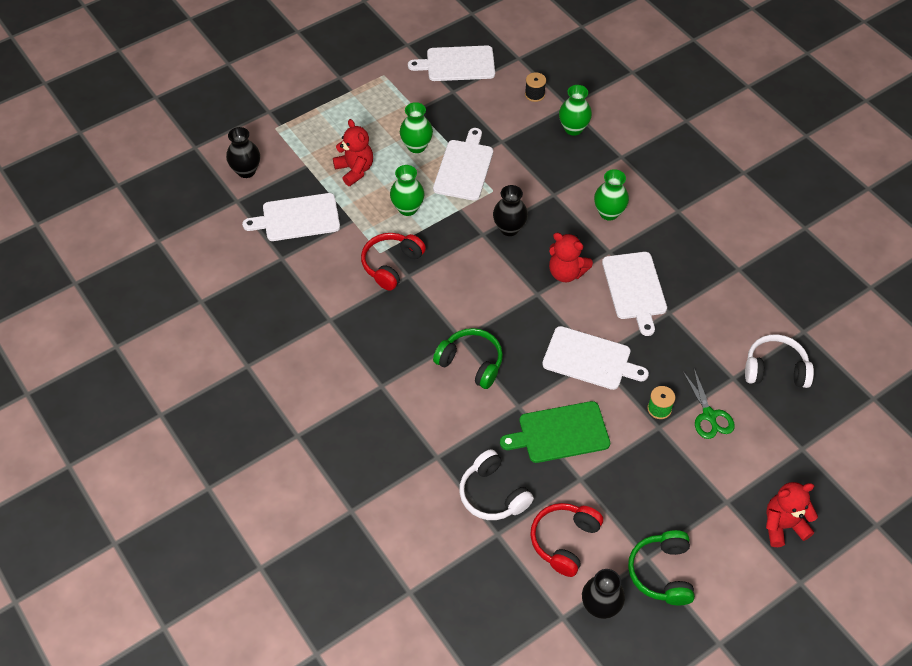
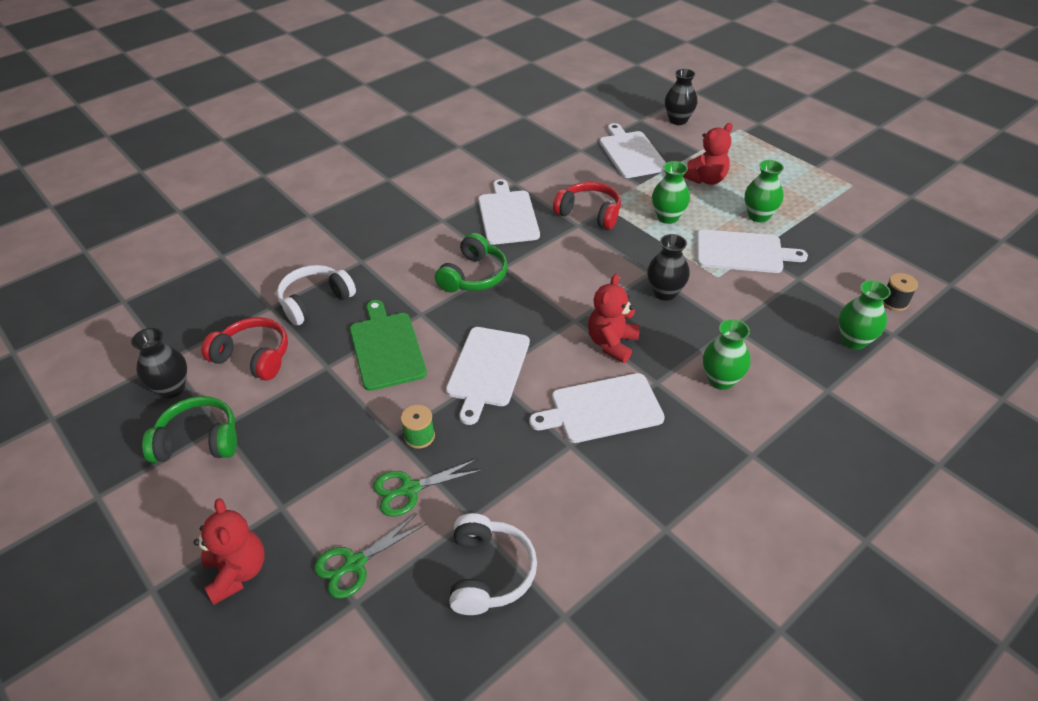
camera: 85 degrees right, 10 degrees down
white cutting board [408,46,495,81] -> white cutting board moved to [478,179,540,245]
none -> green scissors [314,513,427,599]

